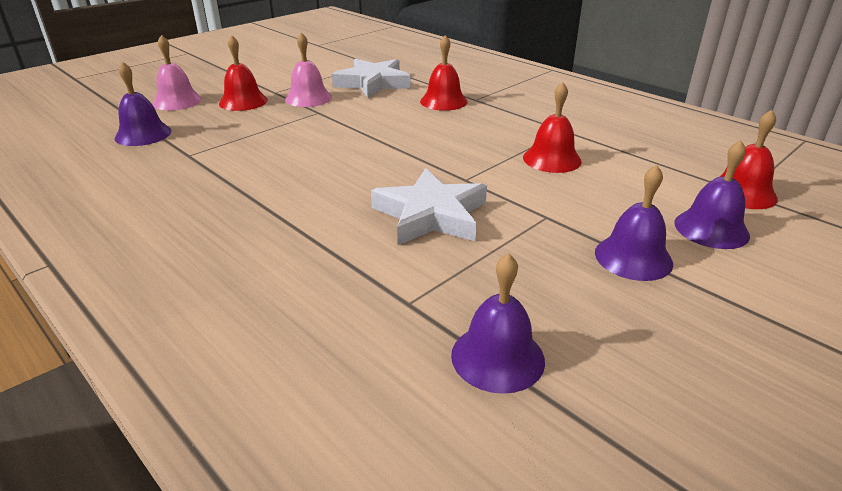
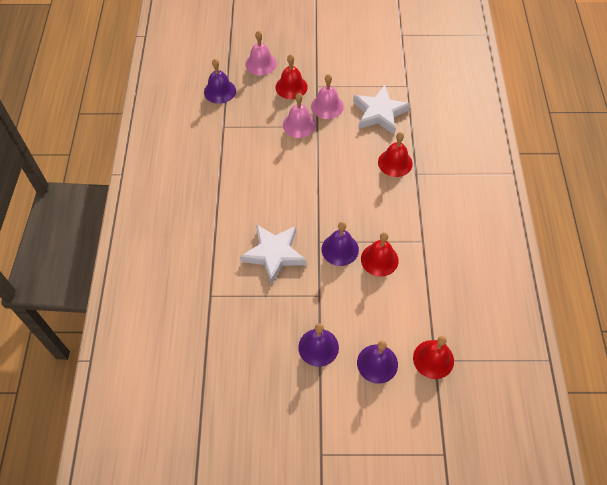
camera: 45 degrees right, 25 degrees up
purple bell [451,253,545,394] -> purple bell moved to [322,222,359,266]
none -> pink bell [283,93,316,138]

